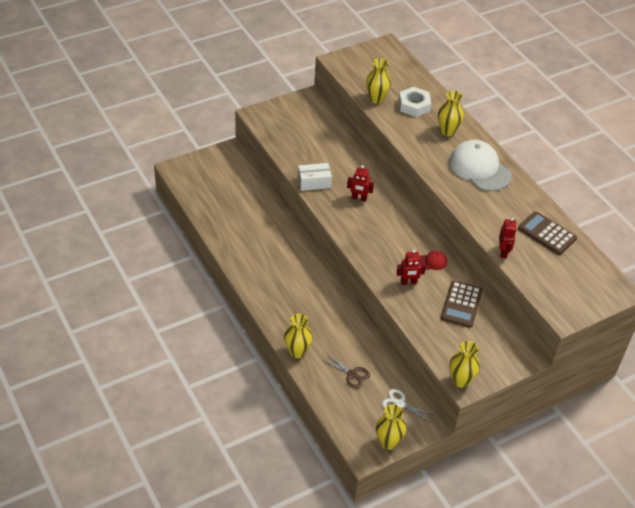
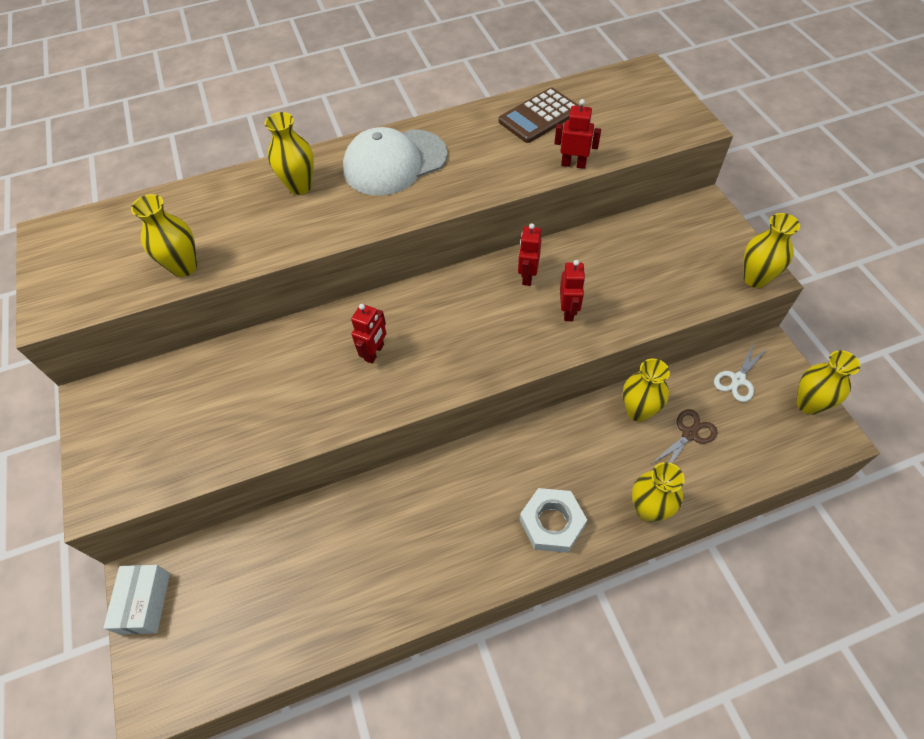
camera: 75 degrees left, 10 degrees up
white box [298,163,332,191] -> white box moved to [103,565,170,635]
white nut [399,87,431,117] -> white nut moved to [520,488,587,553]
red cap [420,251,447,270] -> red robot [518,223,541,286]
brown calculator [441,280,483,328] -> none
none -> yellow vase [623,358,670,422]

